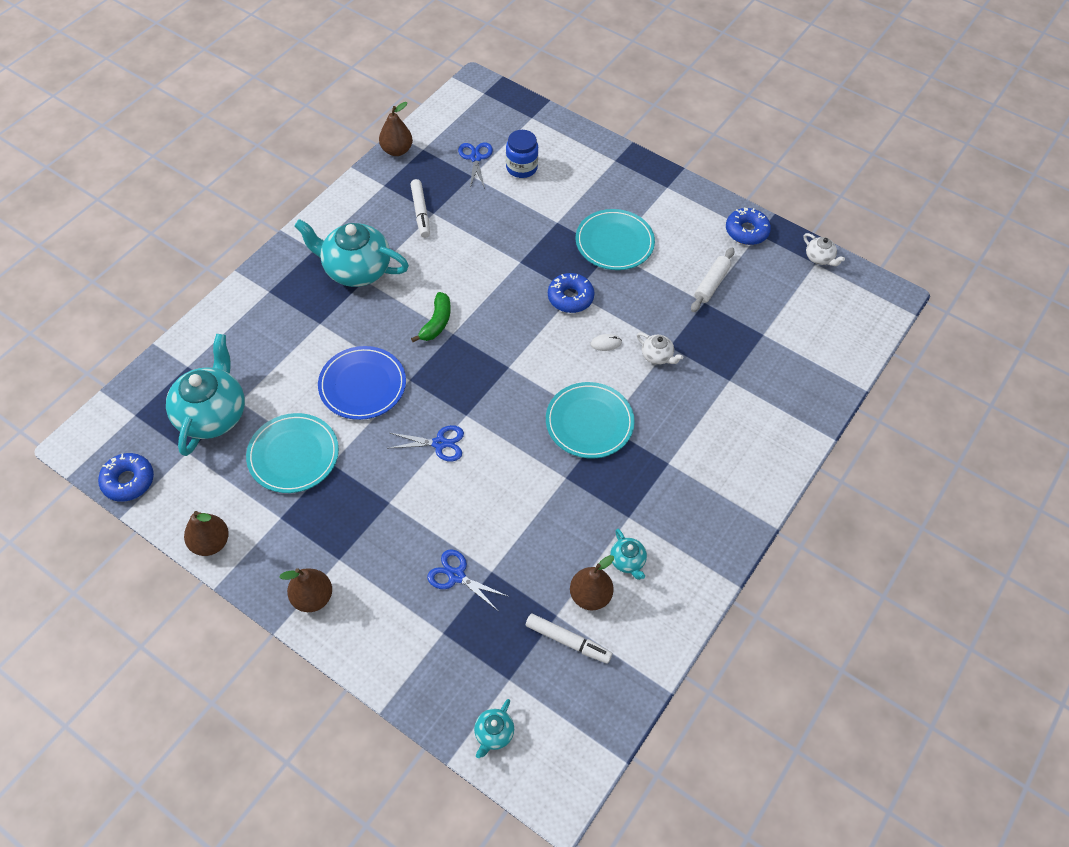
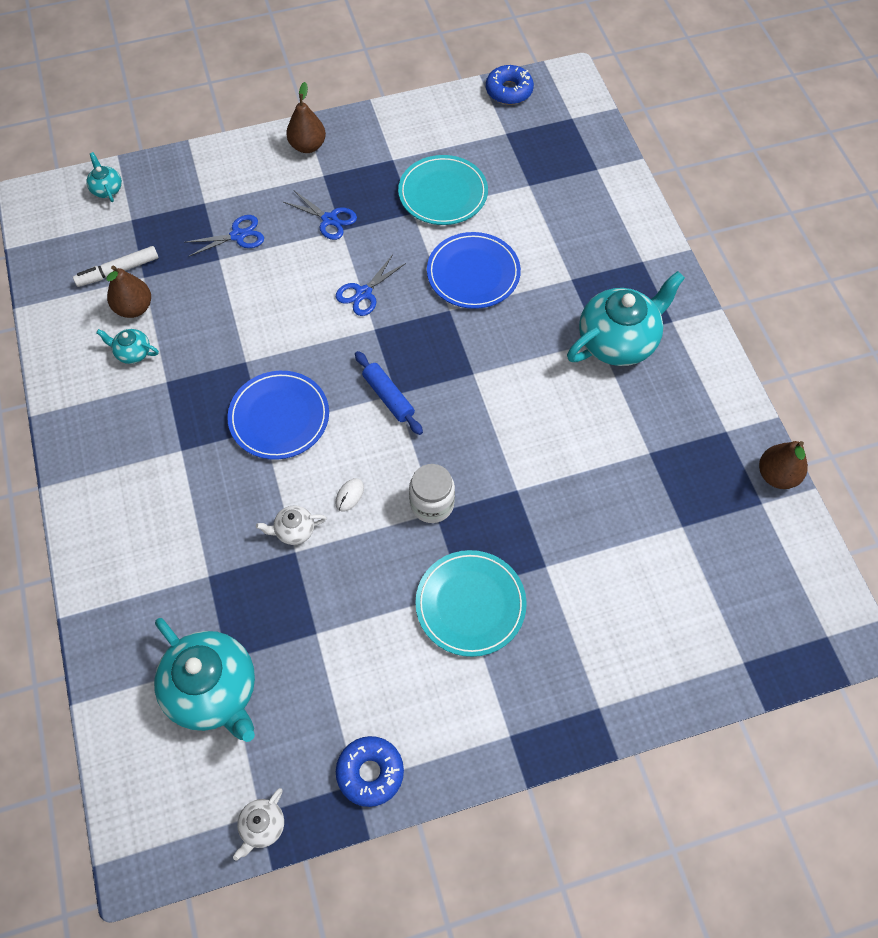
camera: 130 degrees right, 5 degrees up
turquoise teapot [166,334,245,456] -> turquoise teapot moved to [154,618,255,742]
brown pear [184,511,229,556] -> none
white marker [411,179,430,238] -> none
green banana [411,292,451,342] -> none
blue scissors [458,142,493,189] -> blue scissors moved to [284,191,357,240]
blue jar [506,130,538,178] -> none
turquoise plate [546,382,635,458] -> blue plate [227,371,329,460]
blue donut [548,273,595,313] -> white jar [409,464,455,523]
white rolling pin [691,248,734,312] -> none
white teapot [803,233,845,266] -> white teapot turned 60 degrees counterclockwise [233,788,284,861]
none -> blue rolling pin [355,351,423,435]

